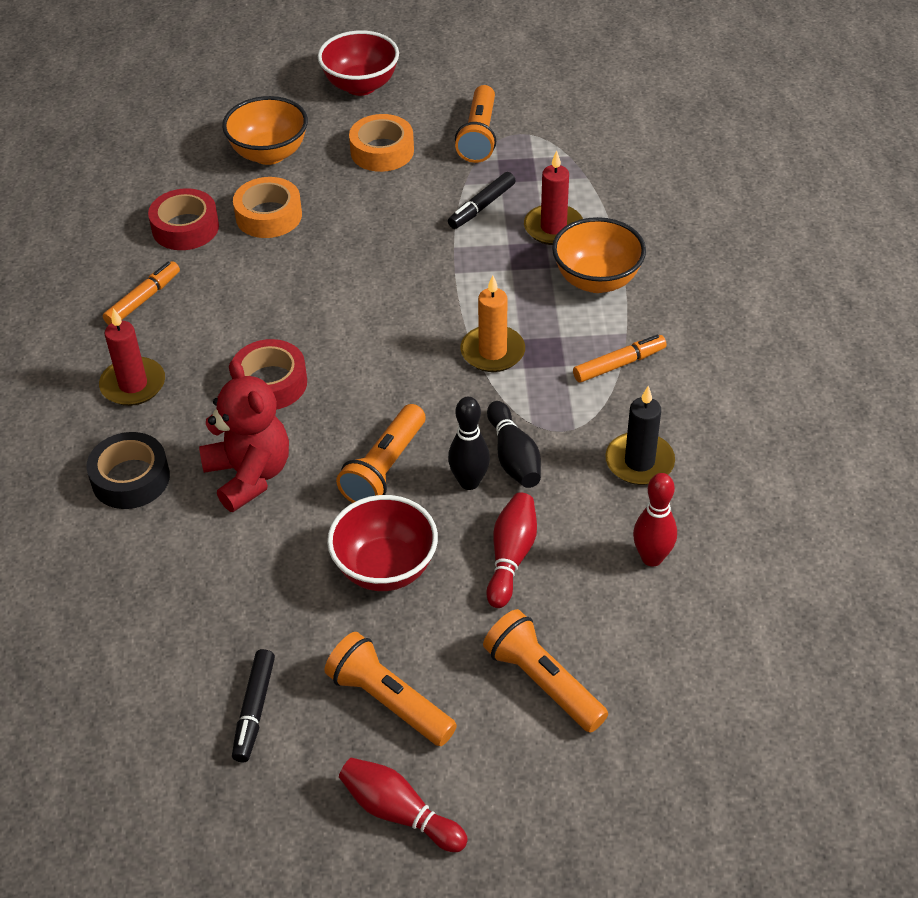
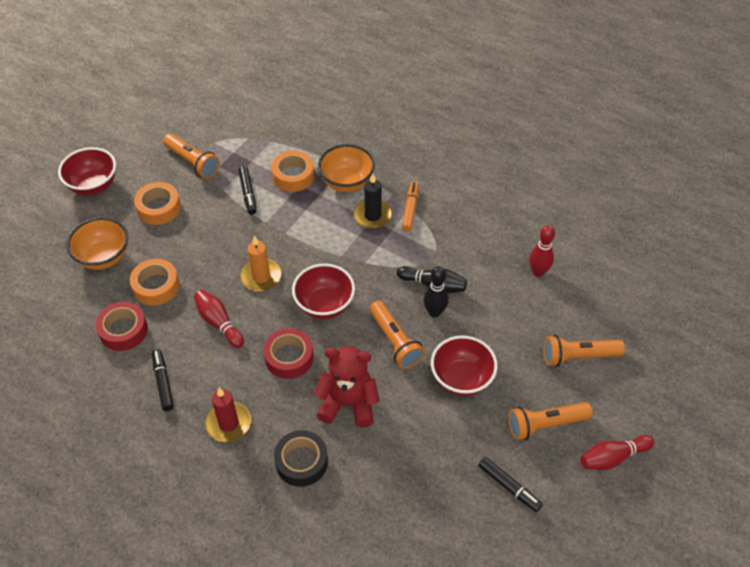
camera: 55 degrees left, 5 degrees up
orange marker [103,261,180,325] -> black marker [152,349,174,411]
orange candle [460,275,525,372] -> orange candle moved to [240,236,282,291]
red bowling pin [486,493,537,608] -> red bowling pin moved to [194,290,244,348]
red candle [524,151,583,245] -> orange tape [271,151,315,192]
black candle [605,386,675,485] -> black candle moved to [354,174,392,229]
none -> red bowl [292,263,355,319]

